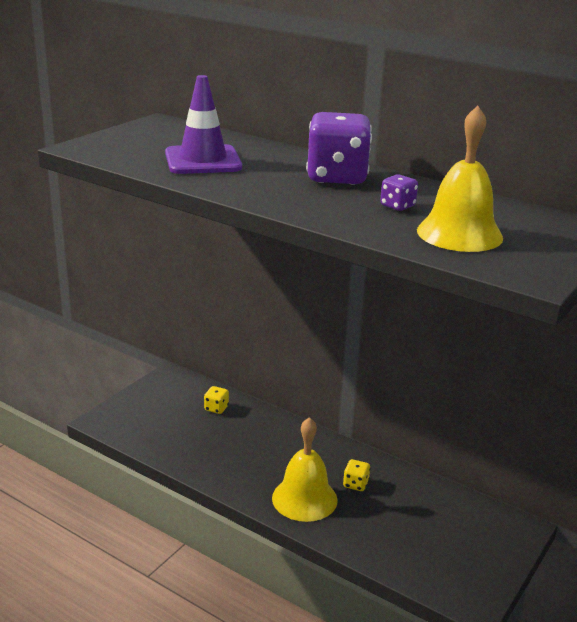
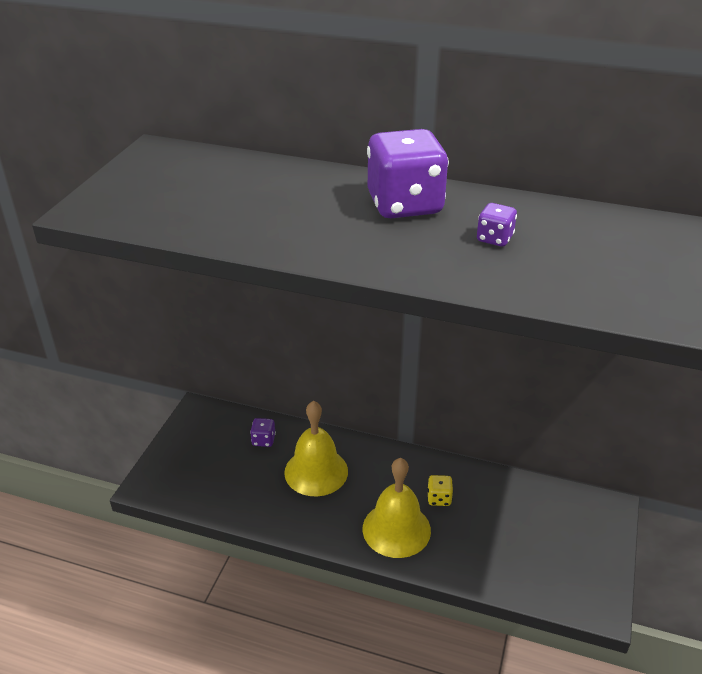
camera: 15 degrees left, 10 degrees up
purple traffic cone [165,75,242,174] -> none
yellow dice [204,386,229,414] -> purple dice [250,418,276,447]
yellow bell [417,106,503,252] -> yellow bell moved to [284,401,348,496]

